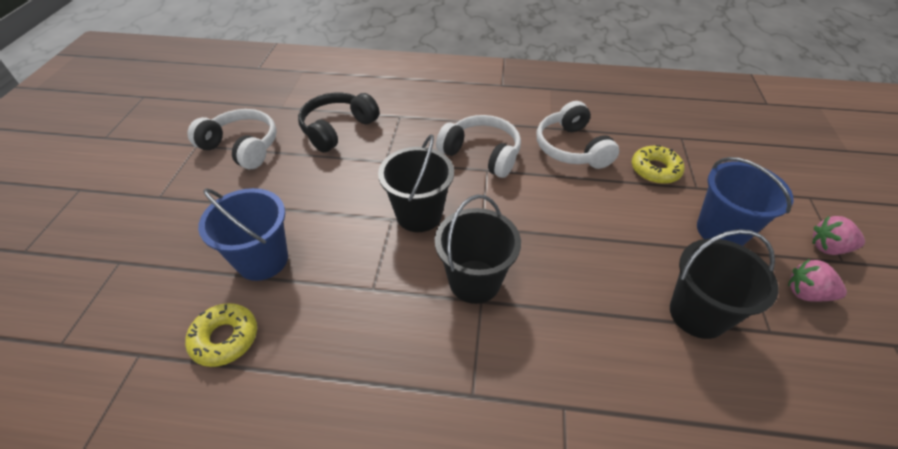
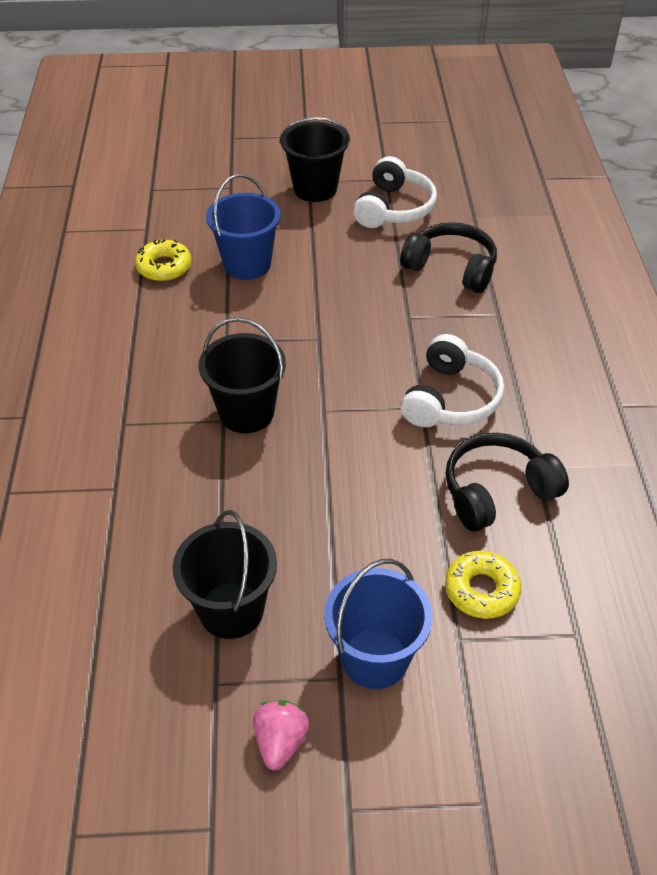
camera: 80 degrees right, 0 degrees up
black bucket [378,134,454,232] -> black bucket moved to [279,117,350,202]
white headphones [537,101,619,169] -> black headphones [446,433,569,531]
pink strawberry [812,216,865,255] -> none

